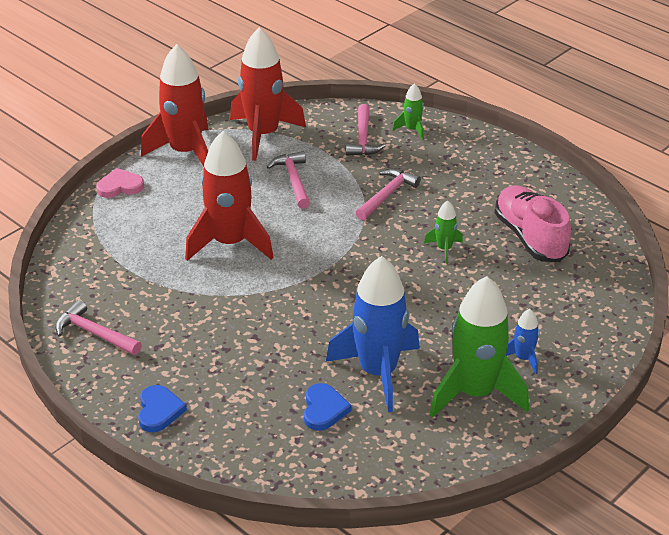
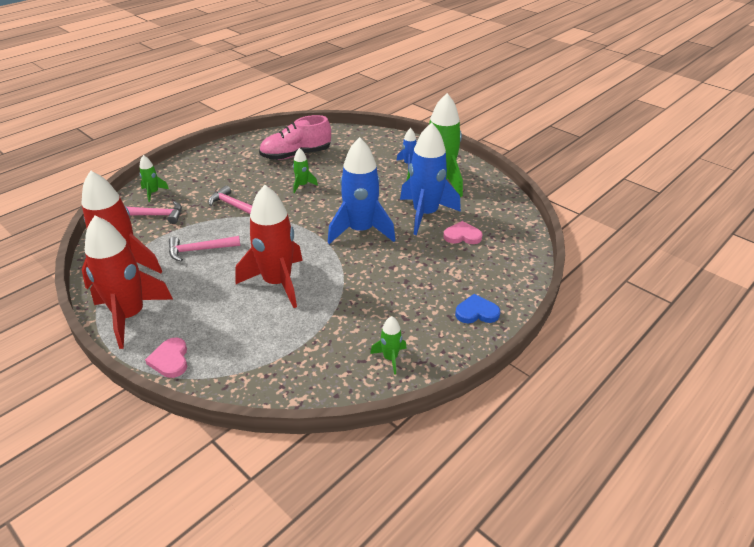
camera: 90 degrees left, 0 degrees up
pink hammer [55,300,142,355] -> green rocket [370,316,407,375]
blue heart [304,383,352,431] -> pink heart [443,221,483,244]
none -> blue rocket [328,137,395,244]

